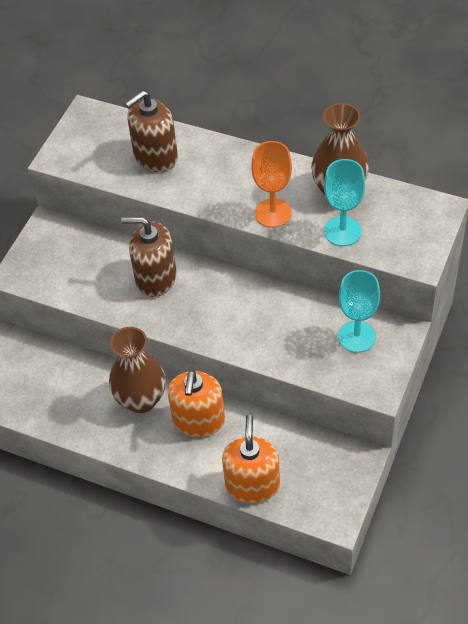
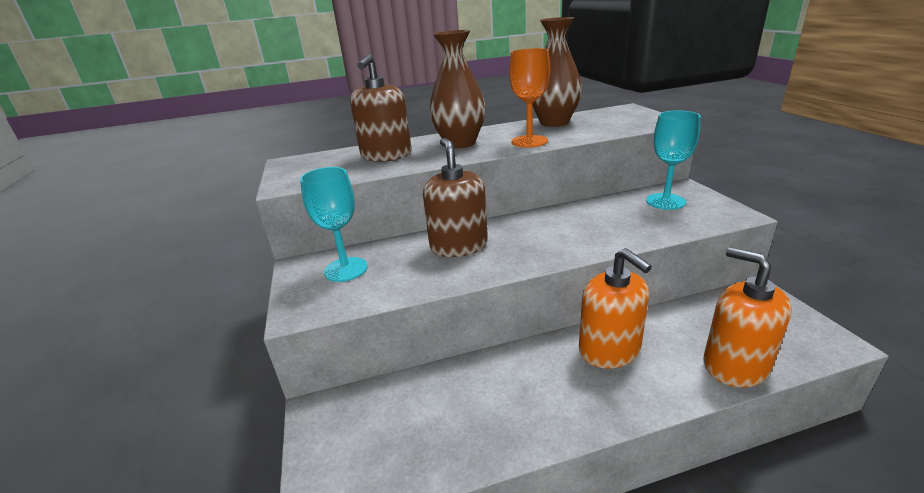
camera: 40 degrees left, 25 degrees down
brown vase [109,327,165,413] -> brown vase moved to [430,30,486,149]
brown soap dispenser [121,217,177,297] -> brown soap dispenser turned 105 degrees clockwise [423,138,488,257]
turquoise goblet [324,159,365,246] -> turquoise goblet moved to [300,167,368,282]

